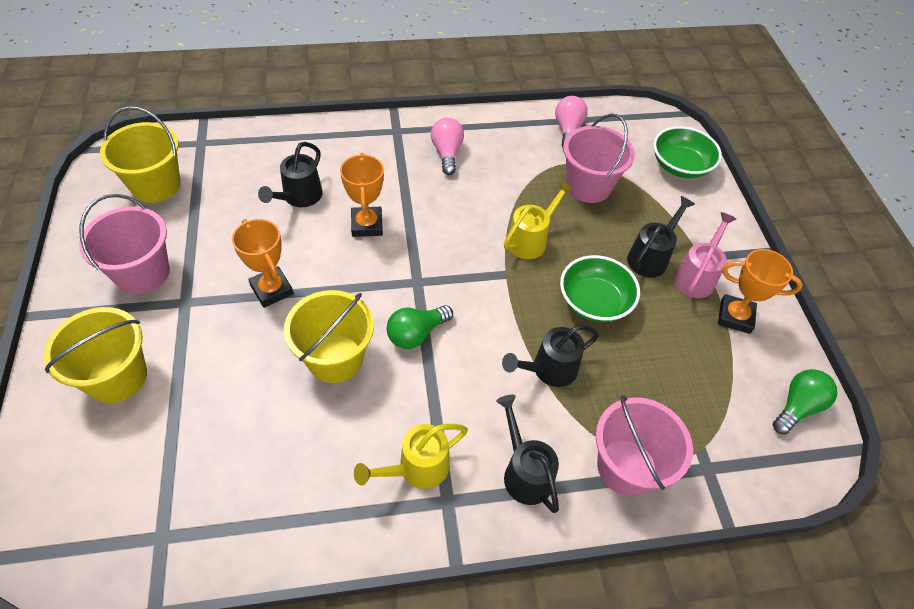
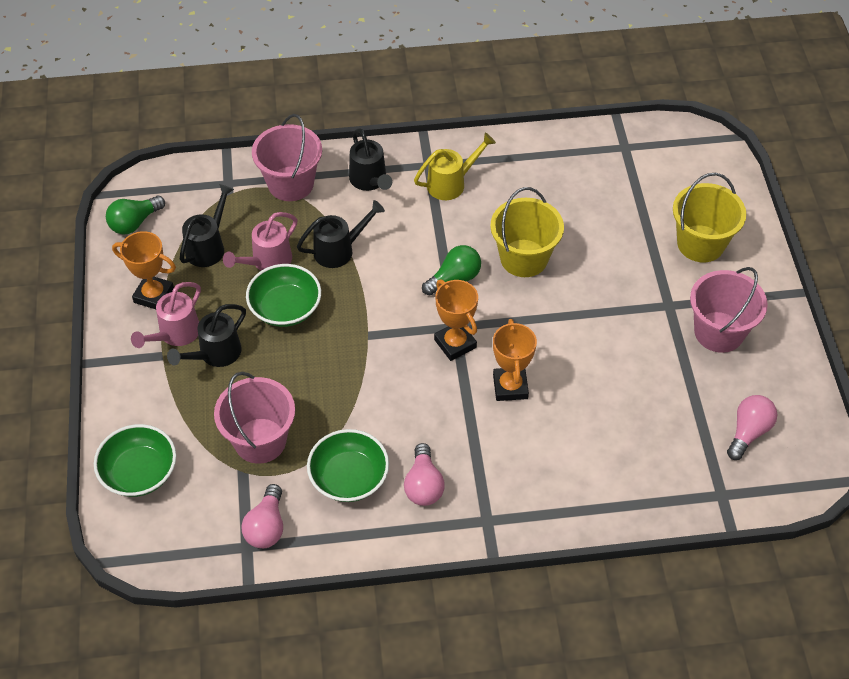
camera: 175 degrees left, 0 degrees up
yellow bucket [100,106,181,203] -> pink light bulb [727,395,777,460]
orange trophy [232,219,294,308] -> orange trophy moved to [434,280,478,361]
black watering can [258,142,322,207] -> black watering can moved to [180,184,234,267]
yellow watering can [504,180,574,259] -> none
none -> pink watering can [223,212,298,270]
none -> green bowl [307,429,389,502]

